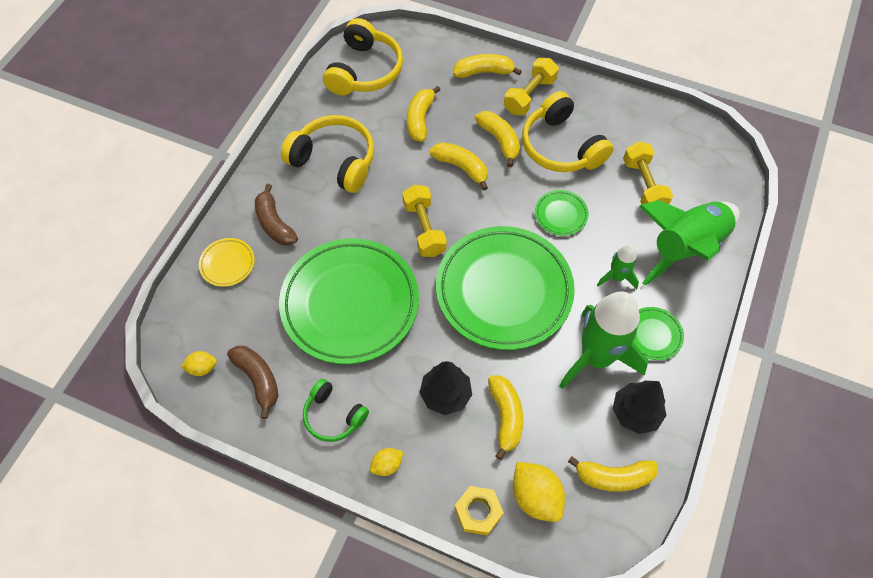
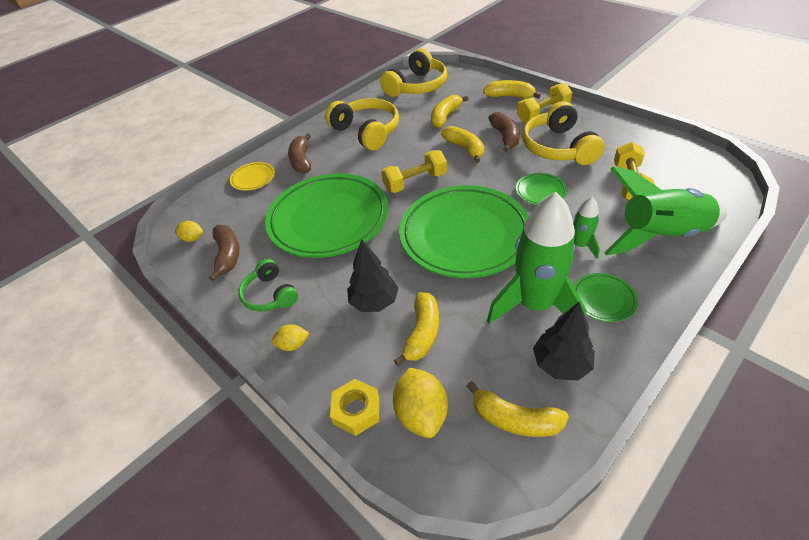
camera: 25 degrees right, 15 degrees down
yellow dumbbell [402,185,447,257] -> yellow dumbbell turned 60 degrees clockwise [381,150,447,193]
yellow banana [475,111,520,167] -> brown banana [488,112,520,152]

